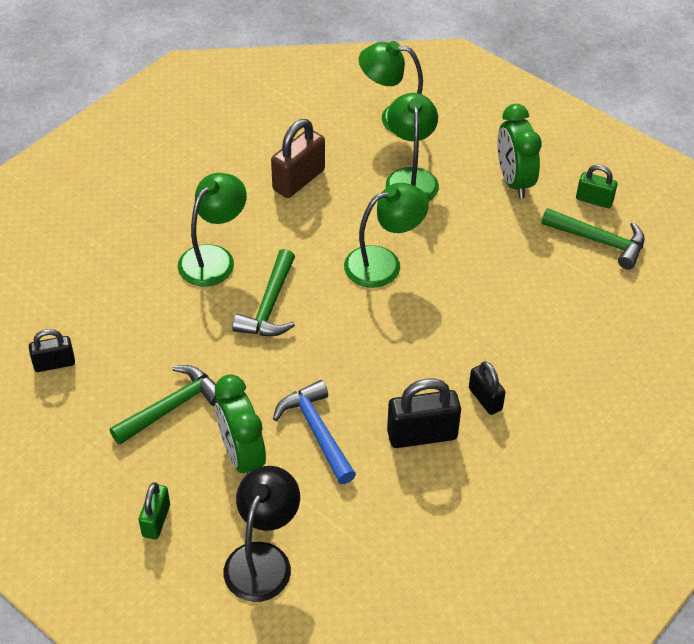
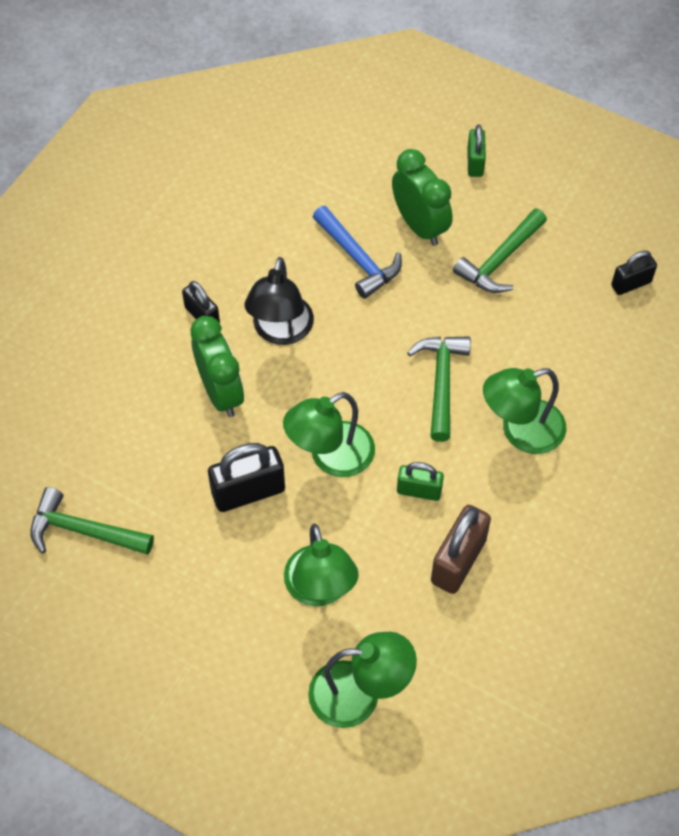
camera: 170 degrees right, 10 degrees up
green lamp [178,173,247,287] -> green lamp turned 45 degrees clockwise [483,368,566,454]
black lamp [224,466,300,602] -> black lamp moved to [244,257,314,345]
black padlock [387,378,461,448] -> black padlock moved to [208,443,285,512]
green clock [497,104,542,198] -> green clock moved to [190,316,244,417]
green padlock [576,165,617,208] -> green padlock moved to [397,462,444,501]

